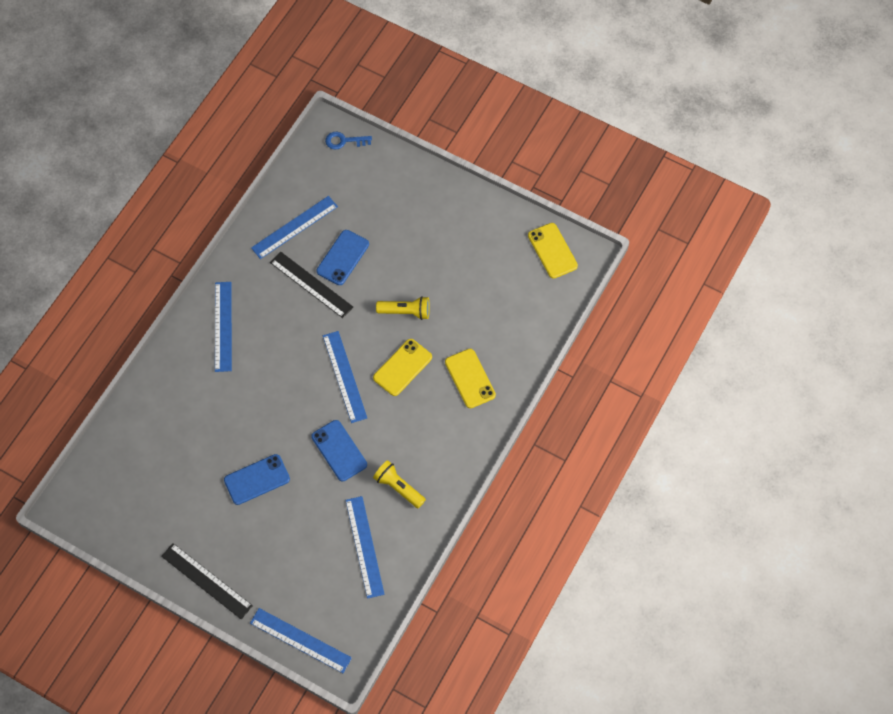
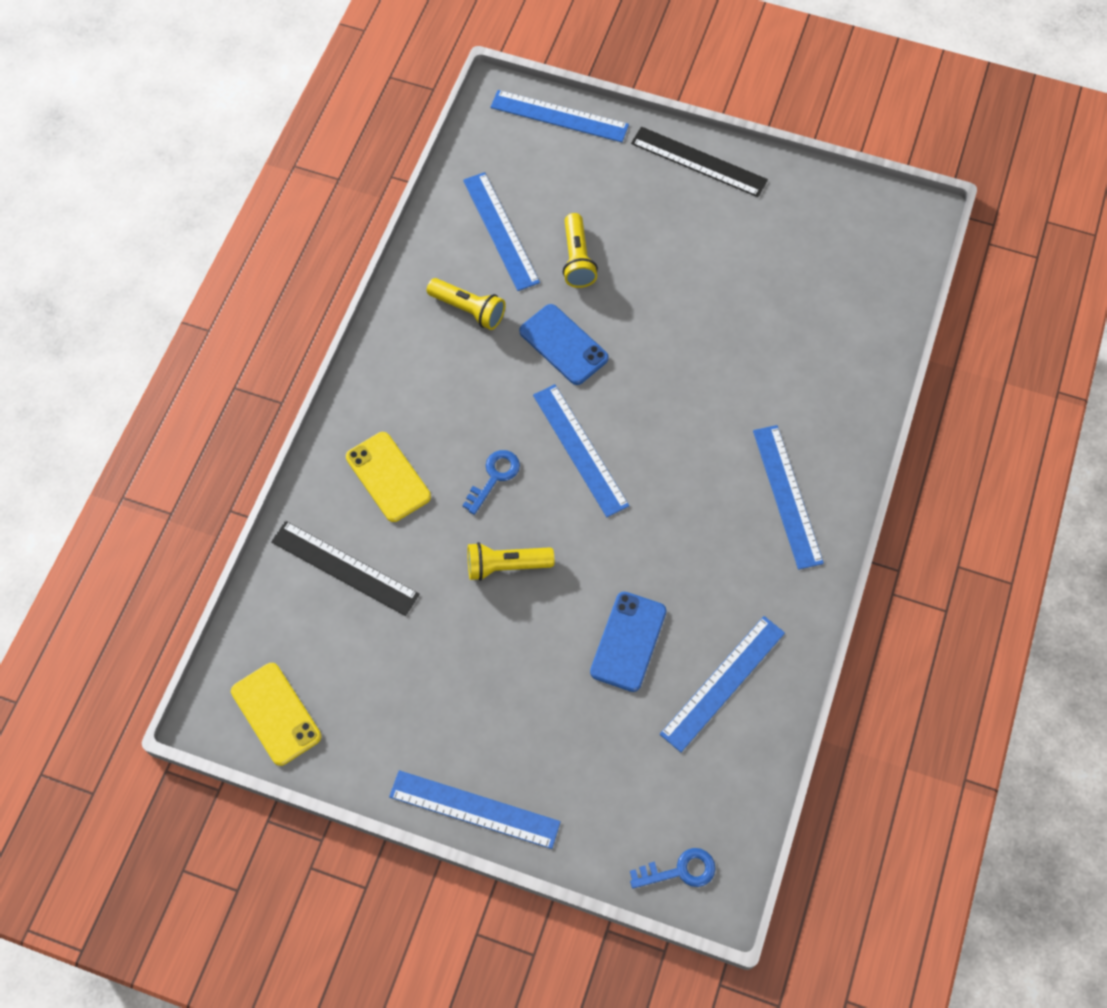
camera: 170 degrees right, 0 degrees up
blue phone [224,454,290,505] -> none
black ruler [270,251,353,318] -> black ruler moved to [271,521,420,616]
yellow phone [373,339,432,396] -> blue key [462,450,520,515]
none -> blue ruler [389,770,561,849]
none -> yellow flashlight [563,213,598,288]

